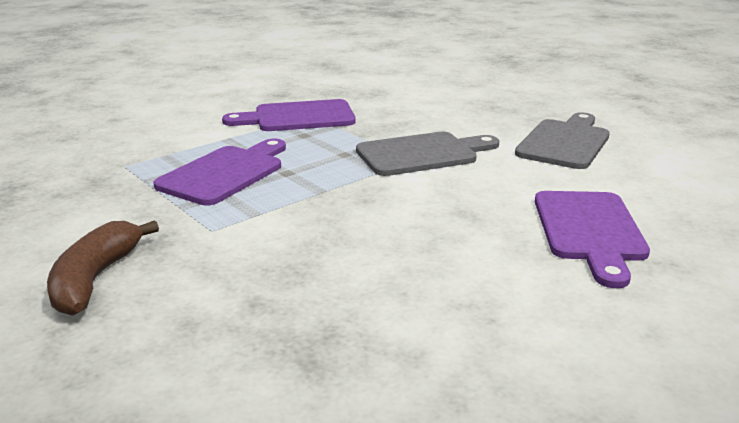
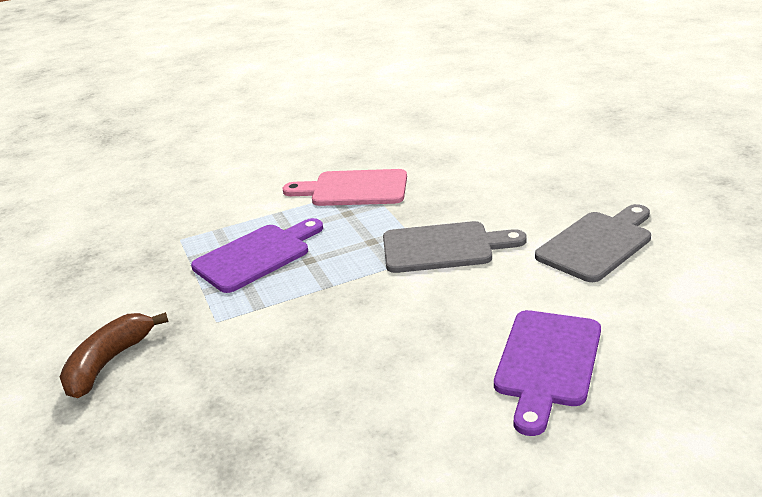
camera: 20 degrees right, 5 degrees up
purple cutting board [222,99,356,131] -> pink cutting board [283,169,407,206]

